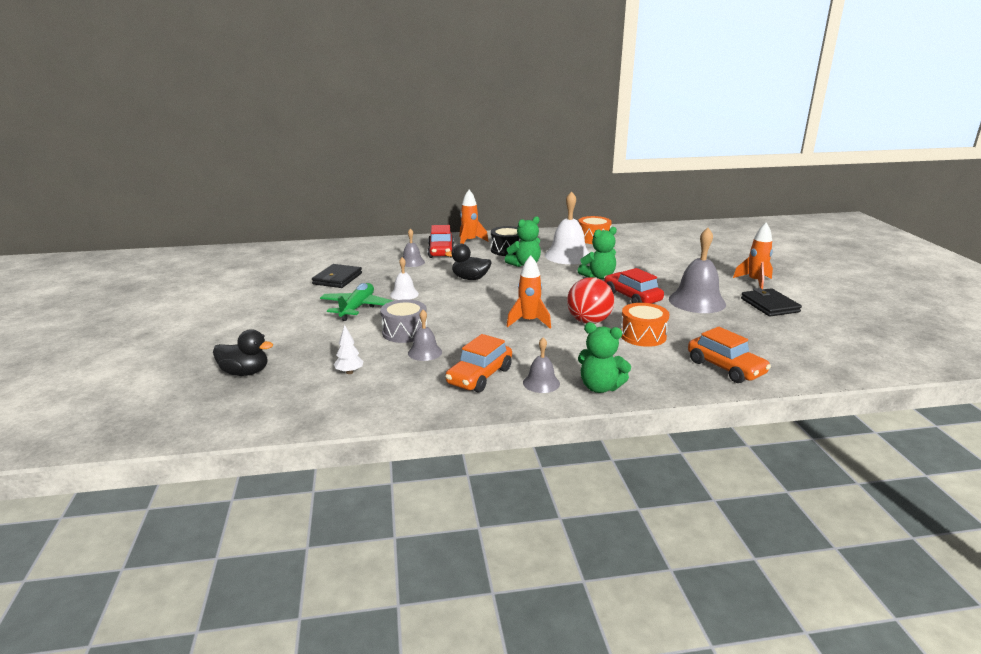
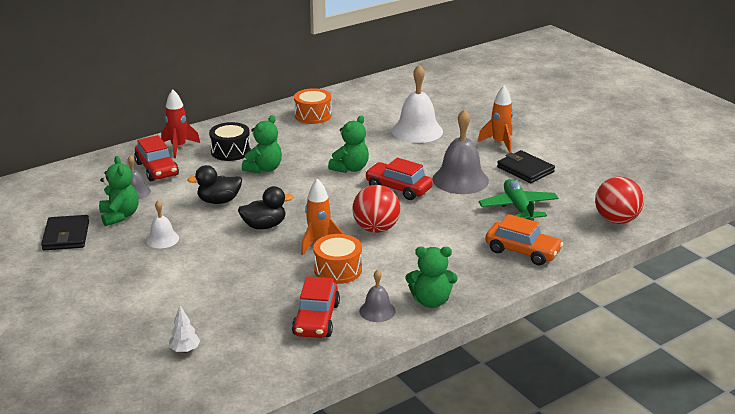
camera: 25 degrees left, 5 degrees up
black duck [213,329,273,376] -> black duck moved to [238,186,293,230]
green plane [320,283,393,321] -> green plane moved to [479,179,558,221]
grey drum [380,299,427,343] -> none
grey bell [408,310,442,361] -> none
orange car [445,334,512,393] -> red car [292,276,340,338]
orange rocket [460,190,488,244] -> red rocket [161,89,200,158]
white bell [545,191,589,264] -> white bell moved to [392,65,443,143]
orange drum [621,303,669,347] -> orange drum moved to [314,234,362,284]
none -> green teddy bear [99,156,138,226]
none -> red ball [595,177,644,224]

